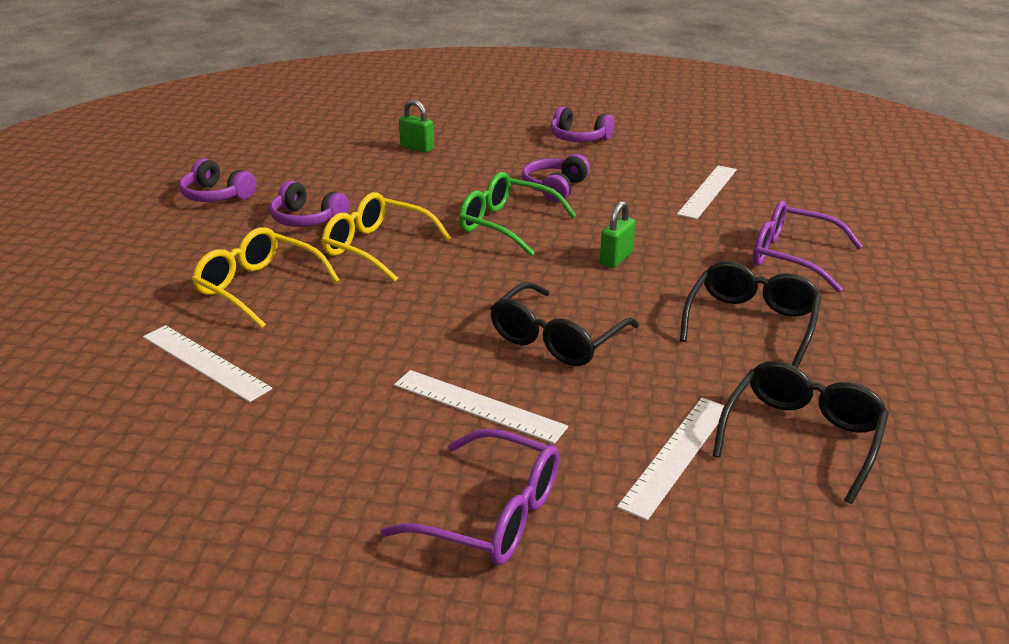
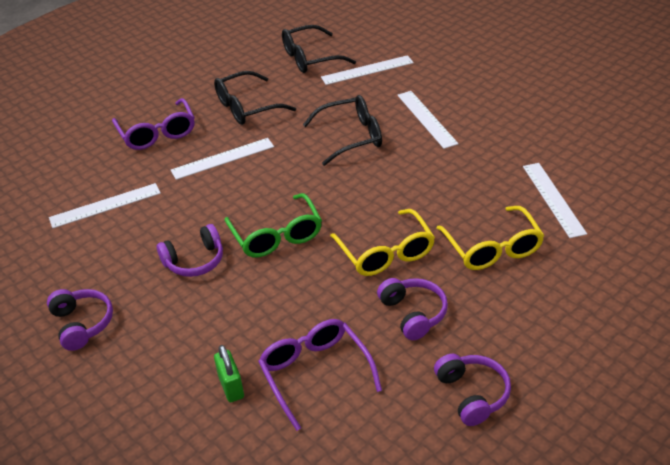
camera: 140 degrees left, 10 degrees up
purple glasses [381,429,559,565] -> purple glasses moved to [258,319,382,431]
green padlock [600,201,636,268] -> none
none -> white ruler [171,138,274,180]

